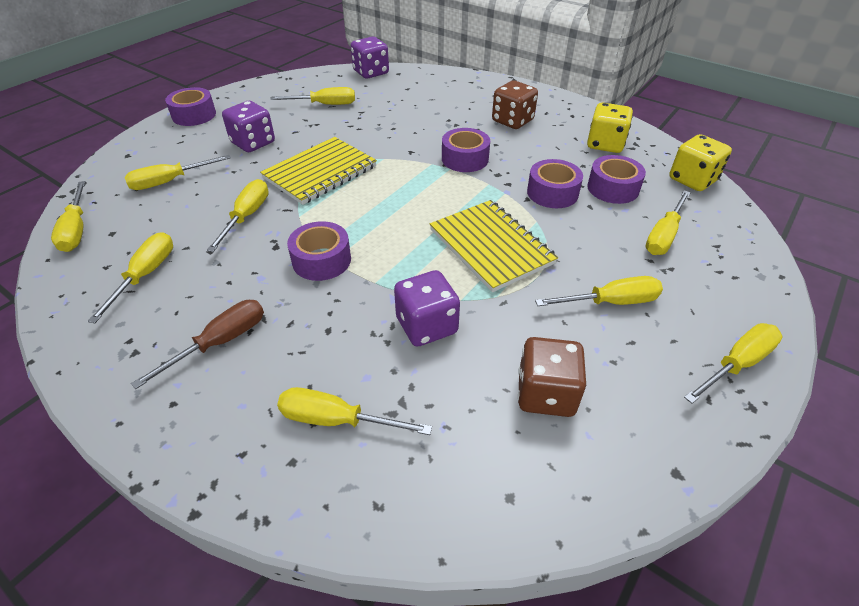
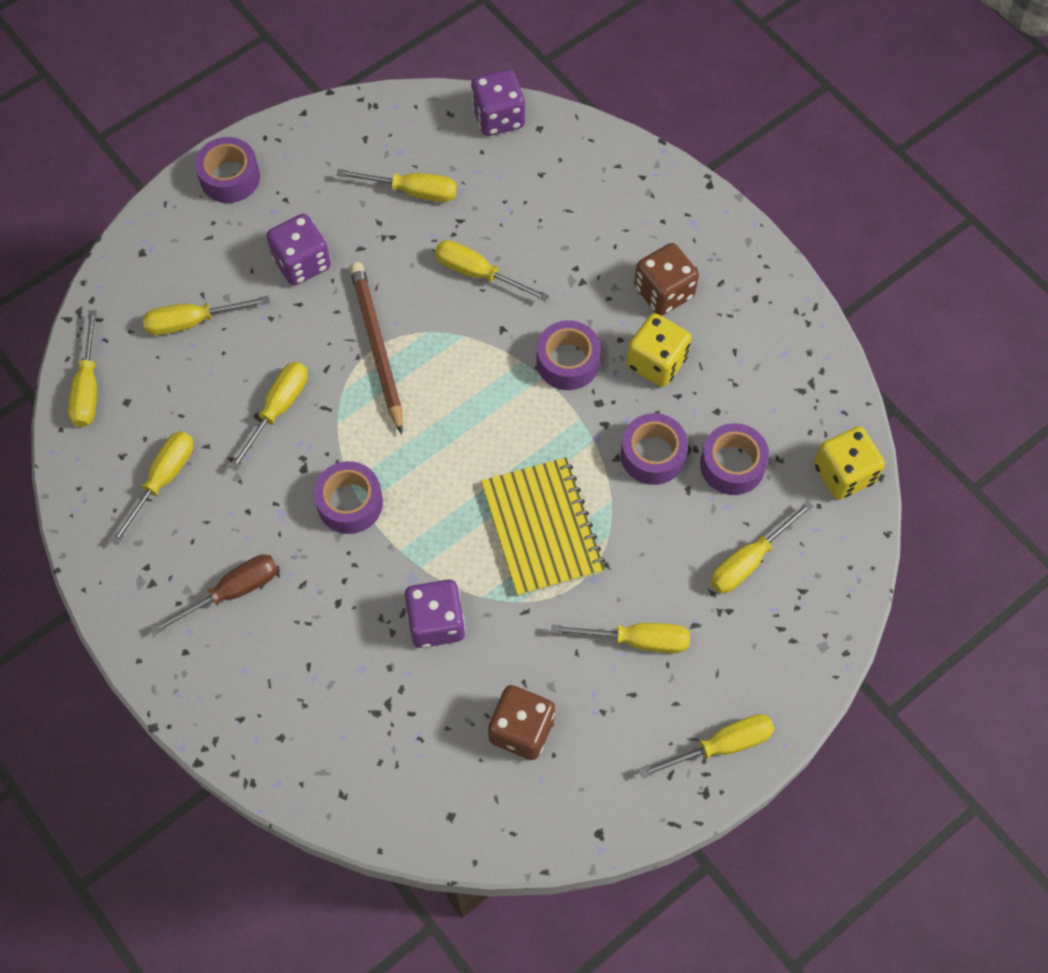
camera: 15 degrees right, 20 degrees up
yellow notebook [260,137,377,205] -> brown pencil [350,262,403,435]
yellow screwdriver [277,387,432,435] -> yellow screwdriver moved to [435,240,549,302]
yellow dice [587,103,633,153] -> yellow dice moved to [626,313,691,387]

